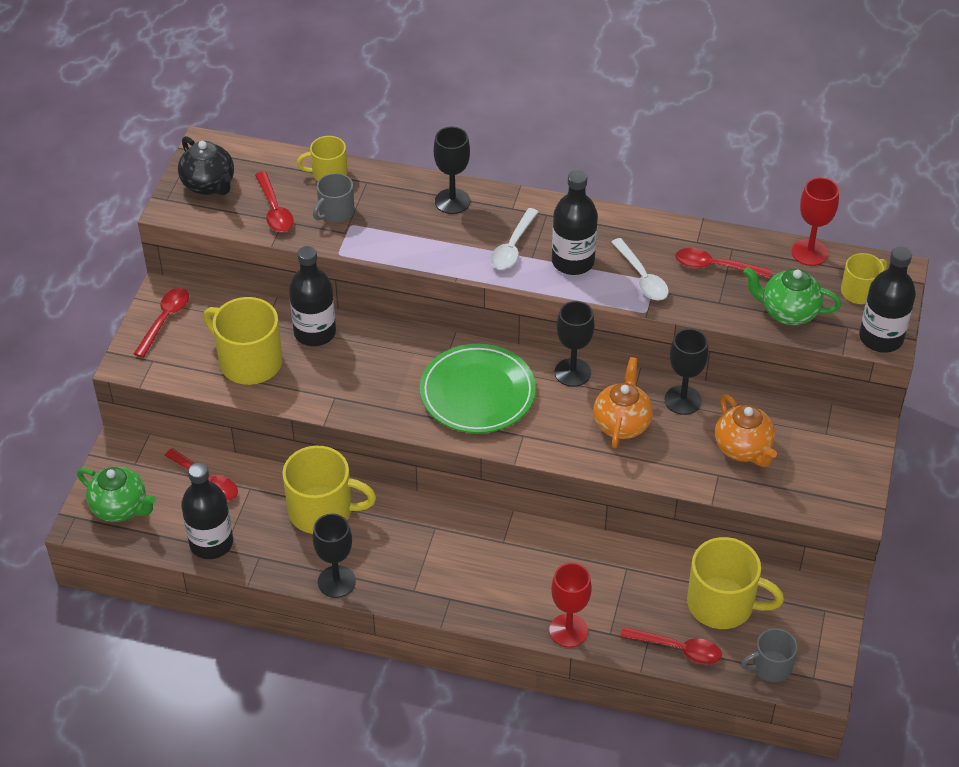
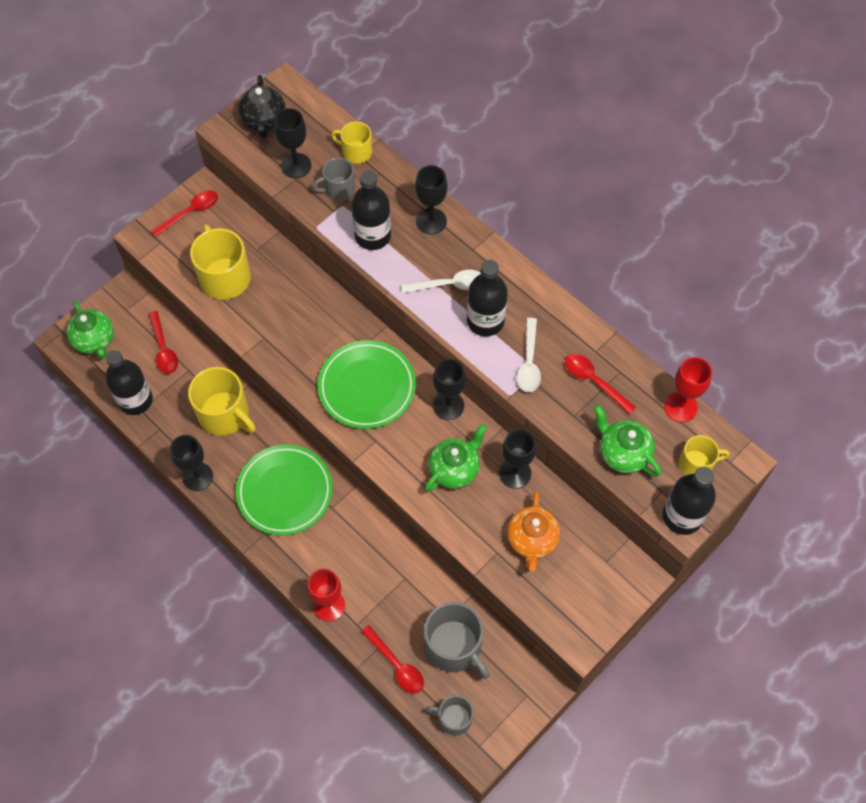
camera: 30 degrees right, 15 degrees up
red spoon [255,172,294,232] -> black goblet [274,108,311,178]
black bottle [289,246,336,346] -> black bottle moved to [351,171,391,250]
white spoon [490,208,538,270] -> white spoon turned 150 degrees counterclockwise [401,270,481,293]
orange teapot [593,357,653,448] -> green teapot [425,424,487,492]
yellow mug [687,537,784,629] -> grey mug [424,602,490,679]
none -> green plate [236,445,333,535]

